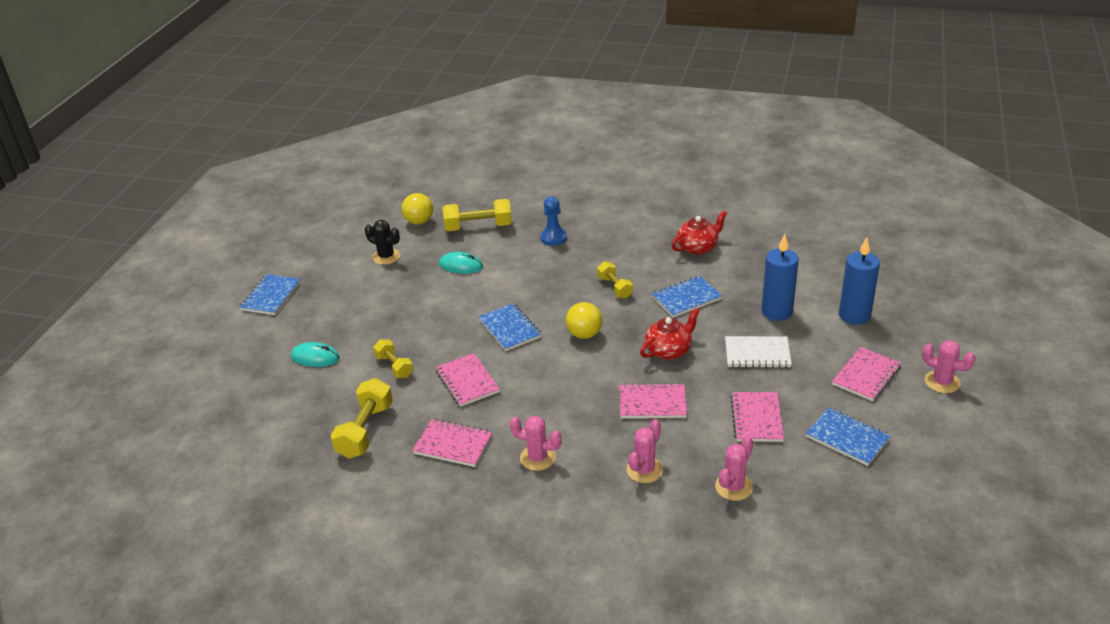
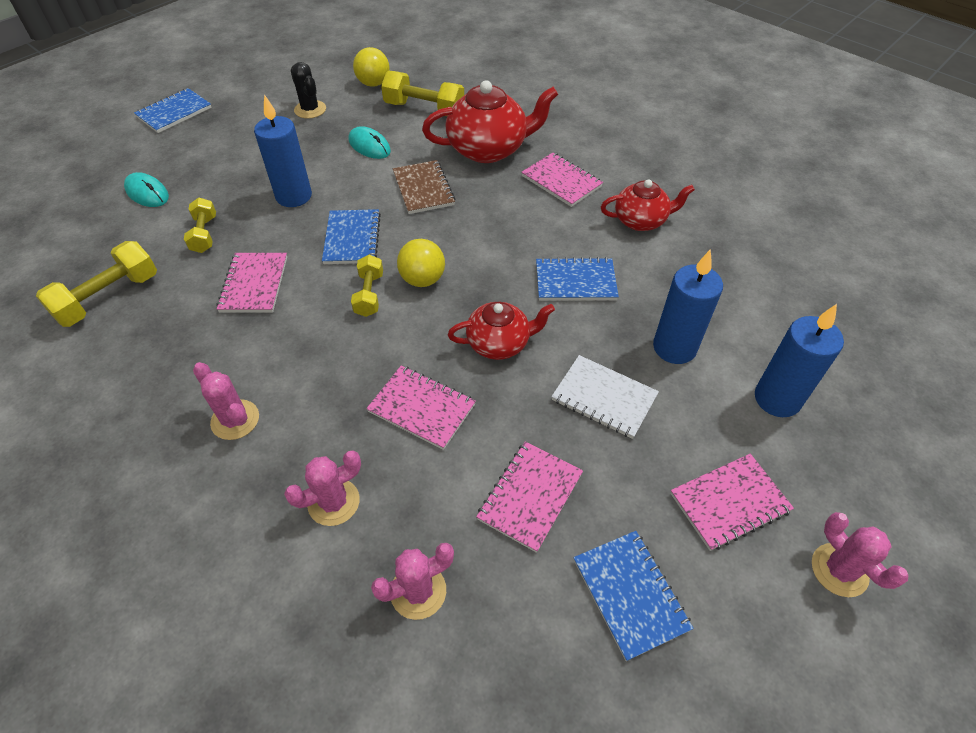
camera: 25 degrees right, 15 degrees up
pink notebook [412,419,492,467] -> pink notebook moved to [521,153,603,207]
blue pawn [540,196,567,246] -> red teapot [422,80,558,163]
yellow dumbbell [597,261,633,298] -> yellow dumbbell moved to [351,255,383,317]
none -> blue candle [254,94,312,207]
none -> brown notebook [393,160,455,214]

